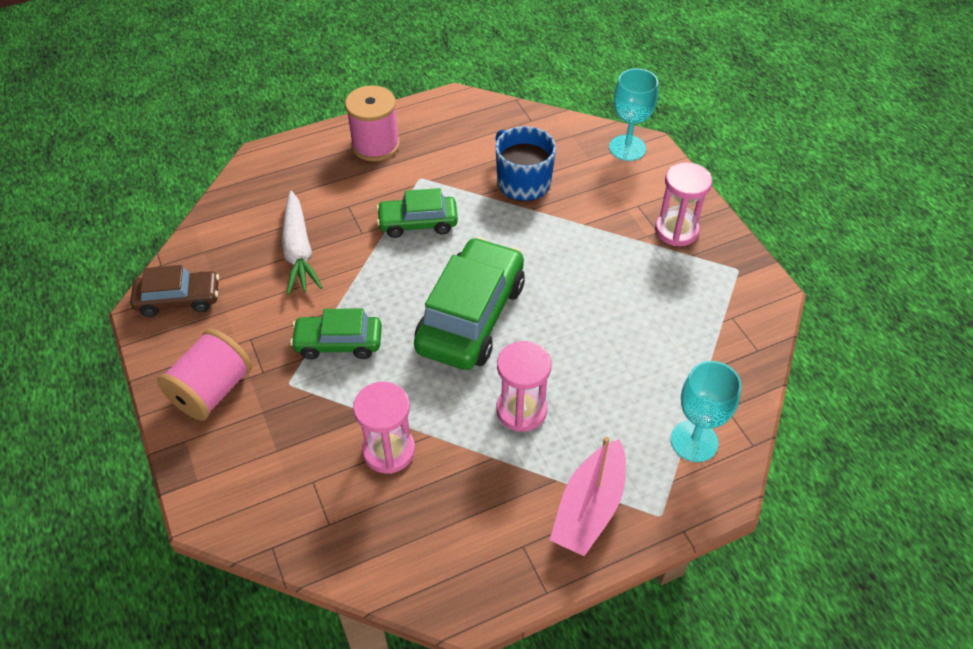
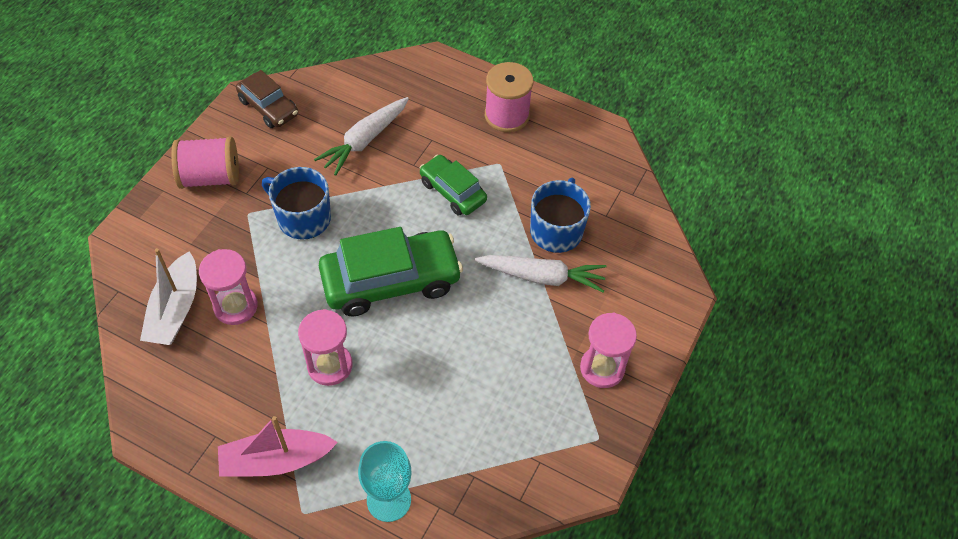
camera: 50 degrees right, 5 degrees up
green car [290,309,382,359] -> blue mug [262,167,331,240]
turquoise goblet [609,68,658,161] -> none
none -> white boat [140,248,197,345]
none -> white carrot [475,255,607,292]

